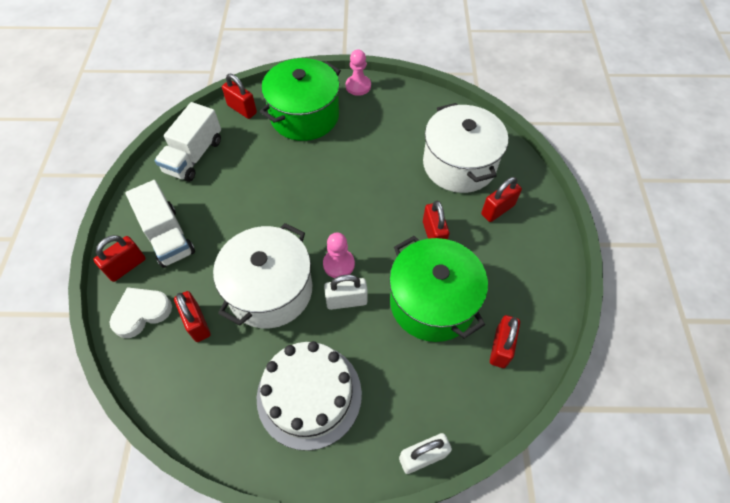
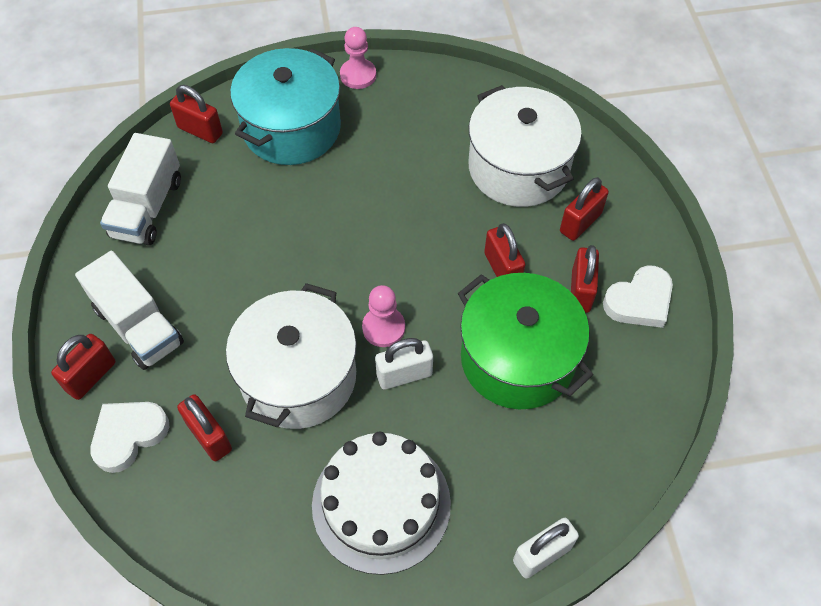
camera: 10 degrees left, 0 degrees up
green pot [260,58,341,141] -> turquoise pot [230,48,341,165]
red padlock [490,315,520,368] -> red padlock moved to [571,245,599,313]
none -> white heart [603,265,673,328]

